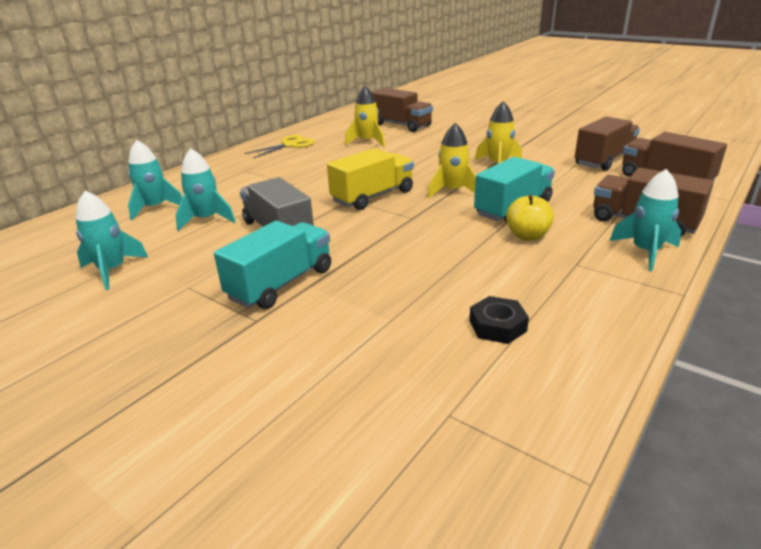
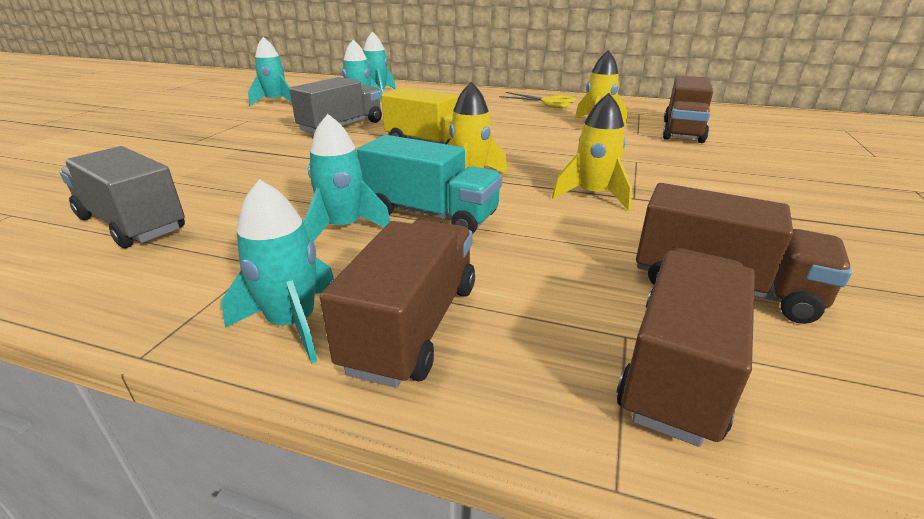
camera: 70 degrees right, 0 degrees up
turquoise truck [214,221,331,309] -> none
black nut [469,296,529,344] -> grey truck [60,146,185,248]
yellow apple [506,194,554,241] -> turquoise rocket [303,114,390,242]

